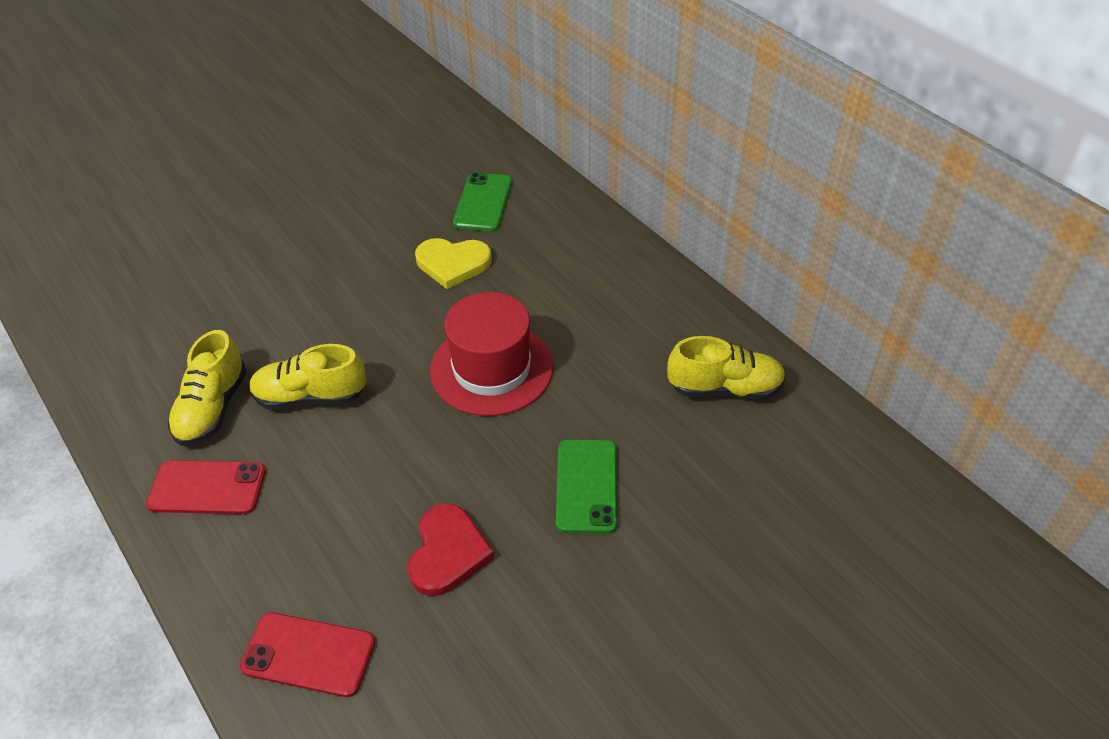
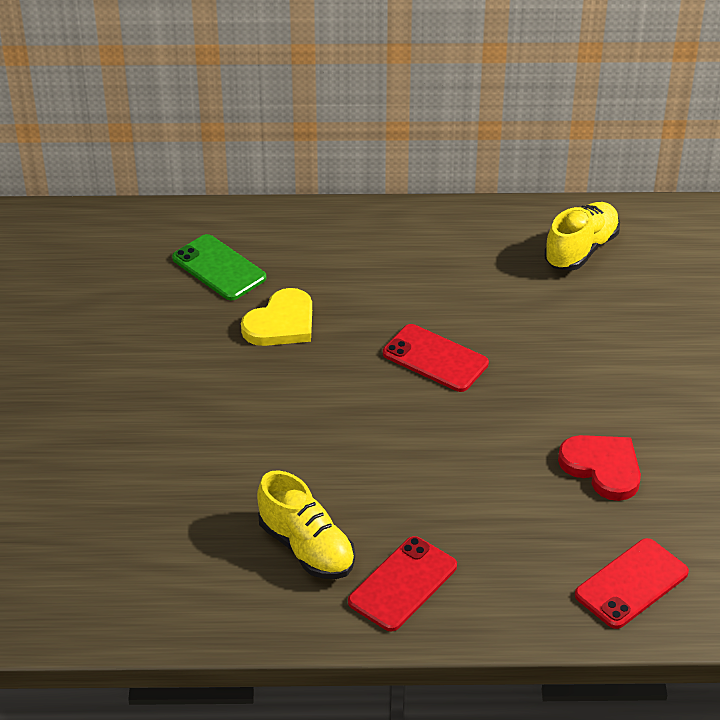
camera: 55 degrees left, 5 degrees down
yellow shoe [249,344,367,409] -> none
red hat [430,292,553,416] -> red phone [383,324,489,392]
green phone [556,440,618,534] -> none

